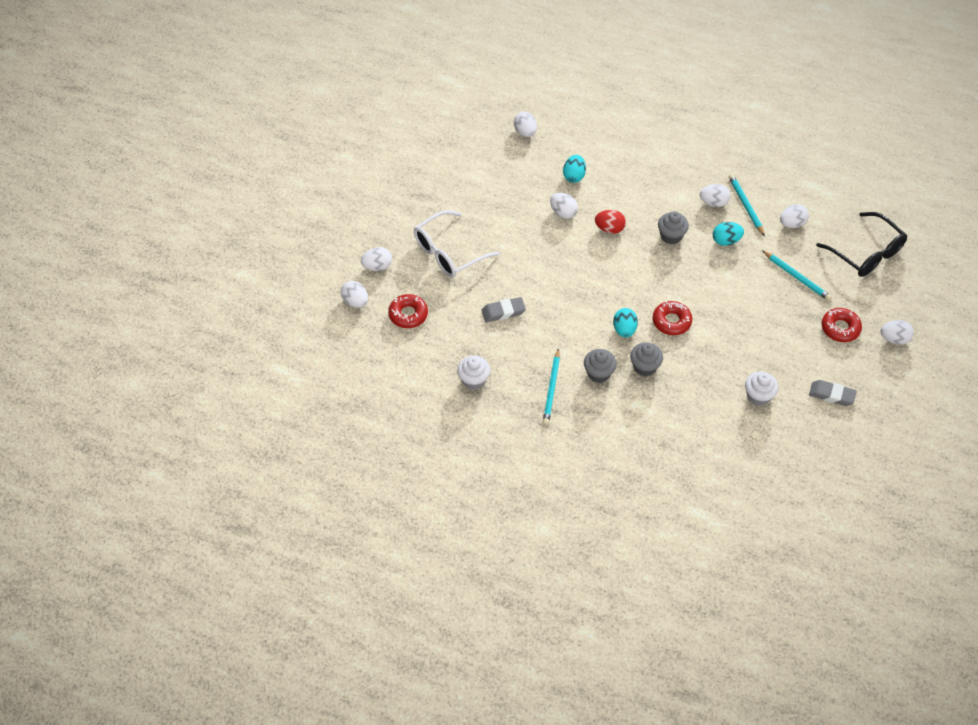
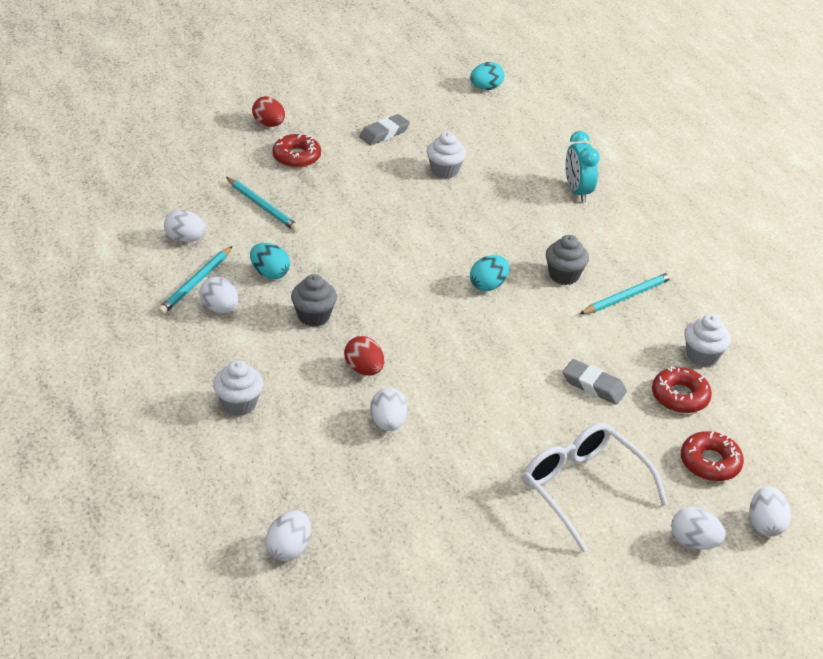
camera: 135 degrees left, 15 degrees down
white glasses [414,210,500,278] -> white glasses turned 135 degrees counterclockwise [523,423,668,552]
turquoise egg [563,155,586,183] -> turquoise egg moved to [470,62,504,90]
grey cupcake [630,342,663,376] -> none
red donut [653,301,692,335] -> red donut moved to [652,366,712,413]
turquoise pencil [762,250,832,301] -> turquoise pencil turned 135 degrees clockwise [226,177,300,232]
grey eraser [809,380,857,406] -> grey eraser turned 75 degrees clockwise [359,114,410,145]
black glasses [816,212,907,277] -> none
white egg [880,320,914,345] -> red egg [252,96,285,127]
none -> white cupcake [213,360,263,416]
none -> turquoise clock [565,131,600,202]

